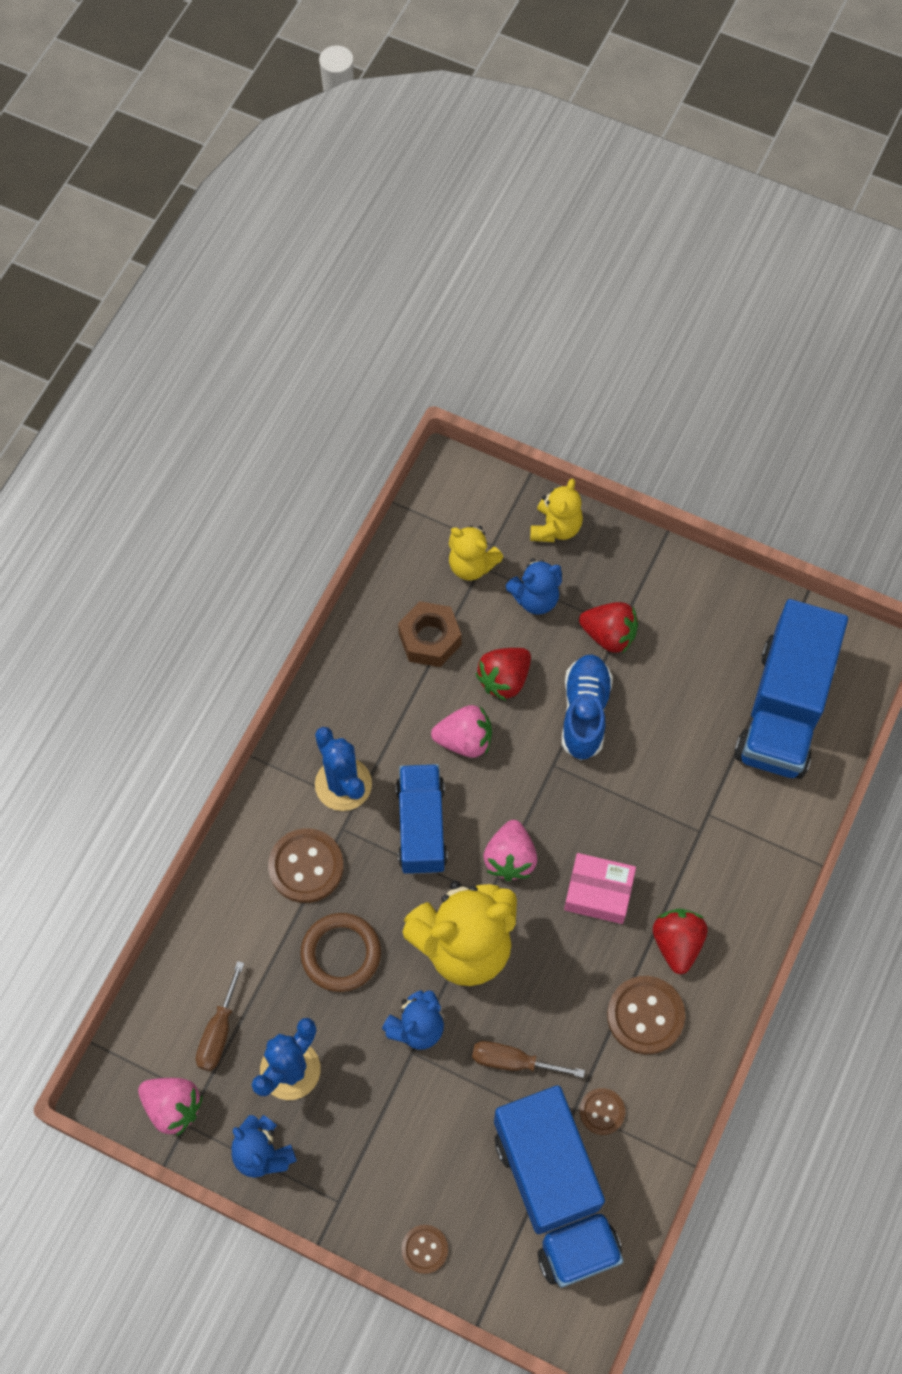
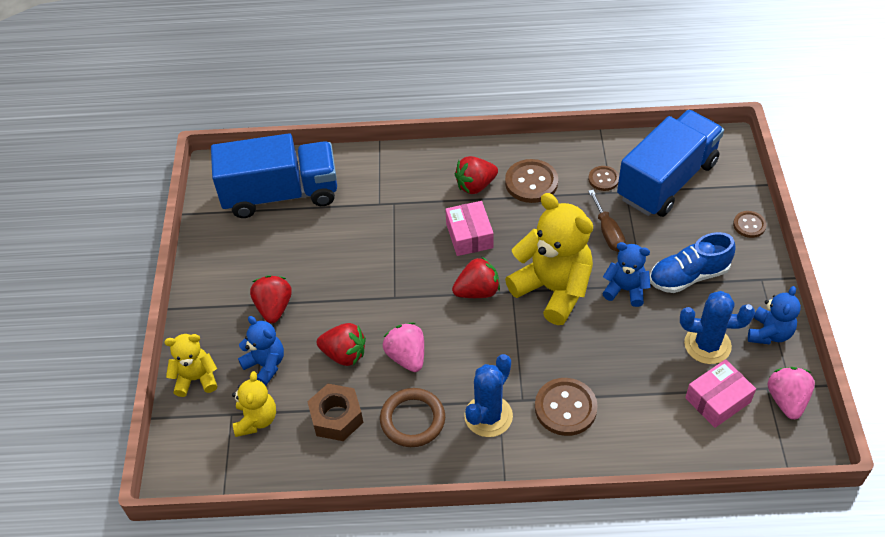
camera: 115 degrees left, 15 degrees down
brown screwdriver [196,961,244,1071] -> pink box [685,359,756,428]
brown ring [300,913,381,992] -> brown ring moved to [380,388,445,447]
blue truck [396,764,448,874] -> none
pink strawberry [483,820,537,881] -> red strawberry [452,257,500,298]
blue shoe [562,654,613,760] -> blue shoe moved to [650,232,736,293]

